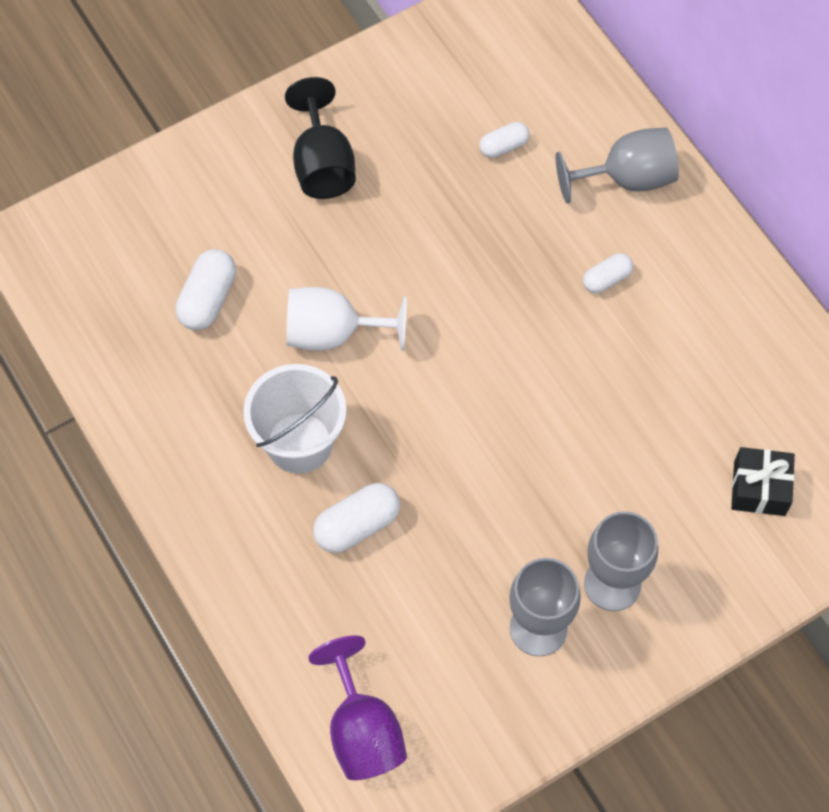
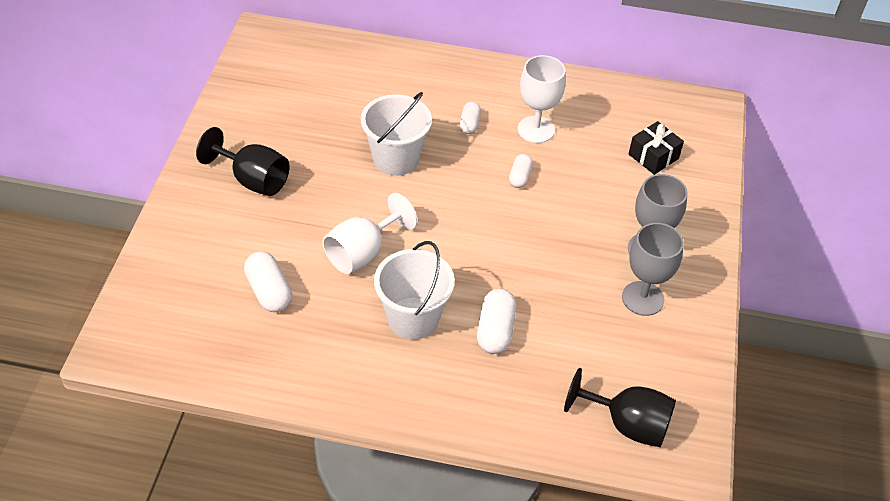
camera: 50 degrees left, 15 degrees down
purple goblet [308,635,407,780] -> black goblet [564,368,676,447]
white capsule [479,122,530,158] -> white capsule moved to [509,154,533,188]
grey goblet [556,127,679,204] -> none
none -> white bucket [361,92,432,176]
none -> white goblet [518,55,566,143]

